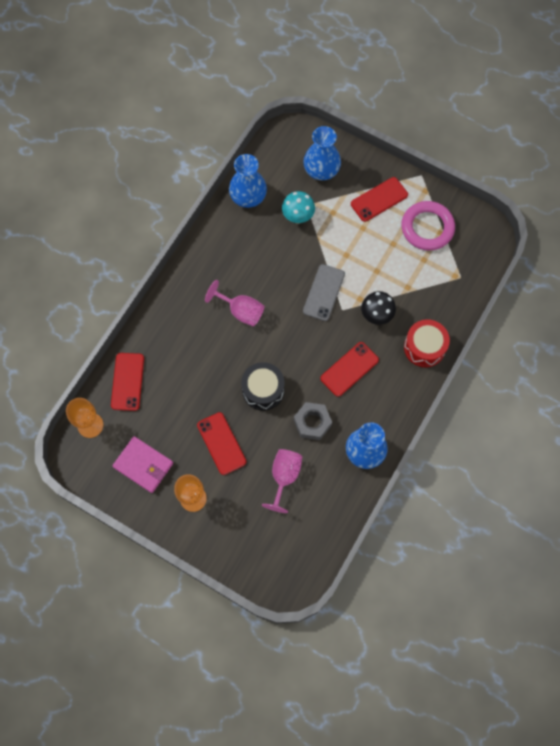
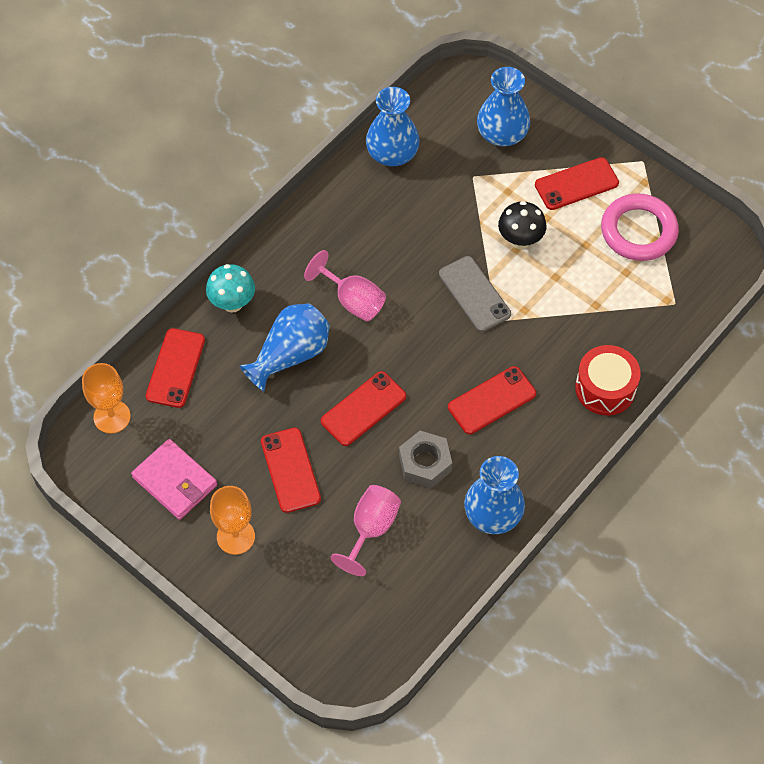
camera: 10 degrees right, 10 degrees down
black drum [241,362,285,411] -> red phone [321,371,406,446]
turquoise mushroom [282,191,315,224] -> turquoise mushroom moved to [206,264,255,312]
grey phone [303,264,345,321] -> grey phone turned 60 degrees counterclockwise [439,256,511,332]
black mushroom [361,291,396,325] -> black mushroom moved to [498,201,546,249]
none -> blue vase [239,303,330,391]

